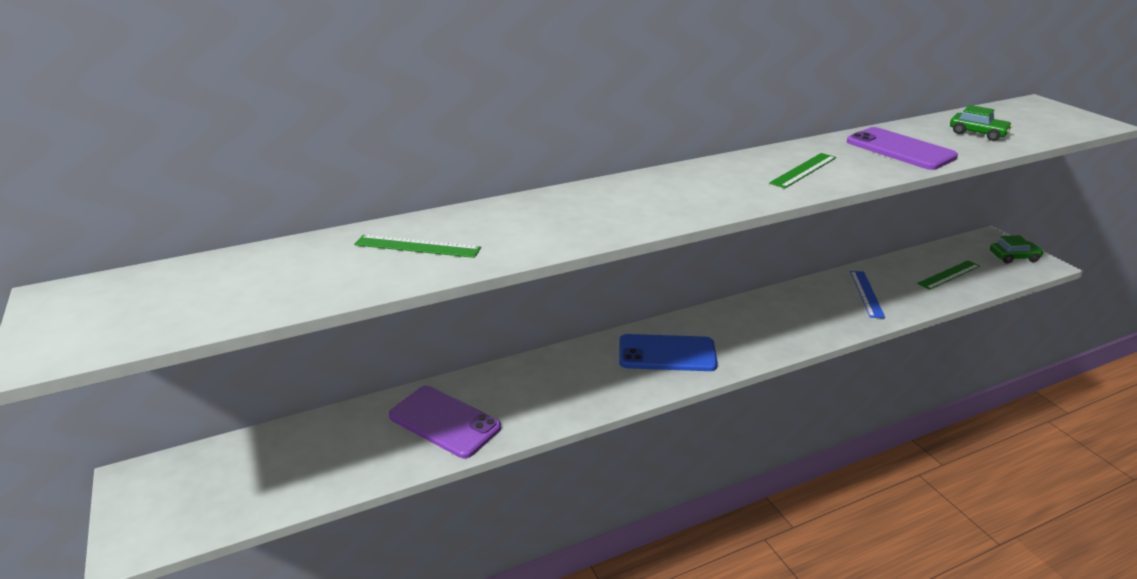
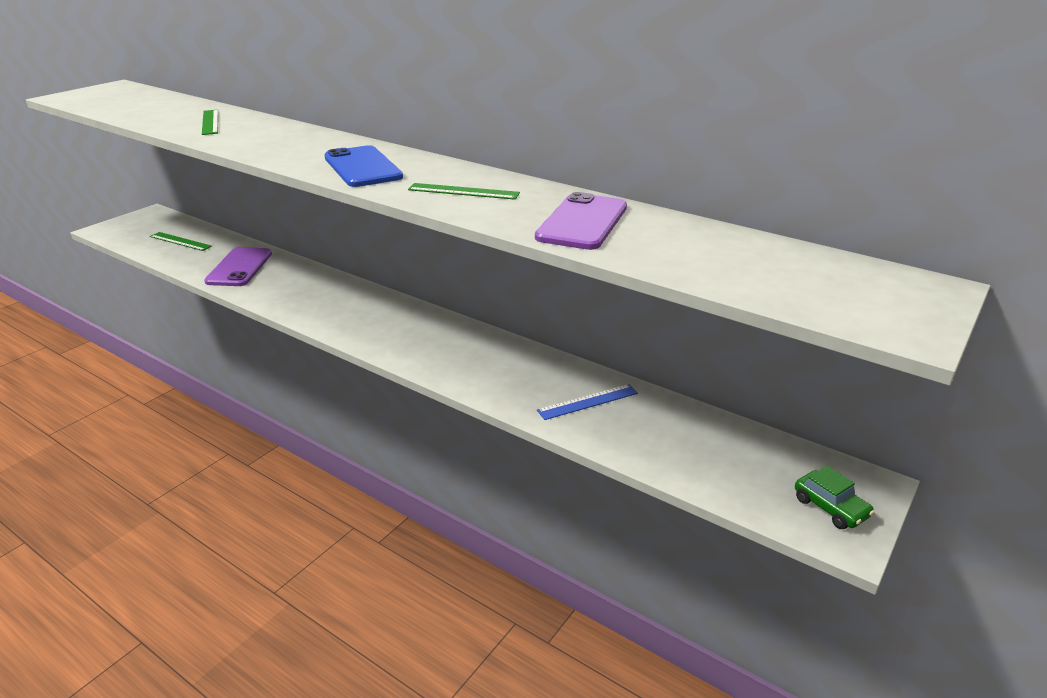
camera: 60 degrees right, 0 degrees up
blue phone [619,334,718,371] -> blue phone moved to [324,145,403,187]
green ruler [917,260,980,290] -> green ruler moved to [150,232,212,251]
green car [950,105,1013,141] -> none

